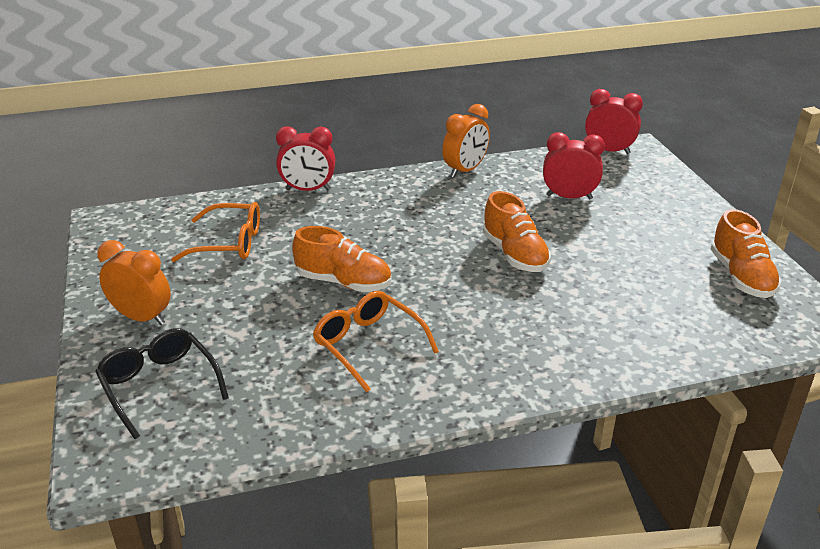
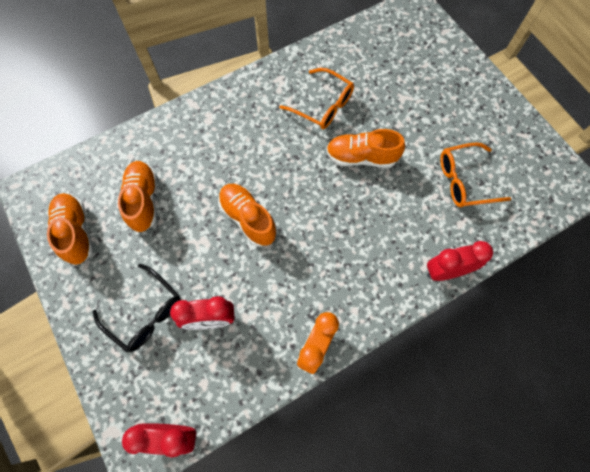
camera: 165 degrees right, 35 degrees up
black glasses [95,328,229,439] -> black glasses moved to [92,264,181,352]
orange clock [97,240,171,325] -> none
none -> orange shoe [118,161,157,232]

